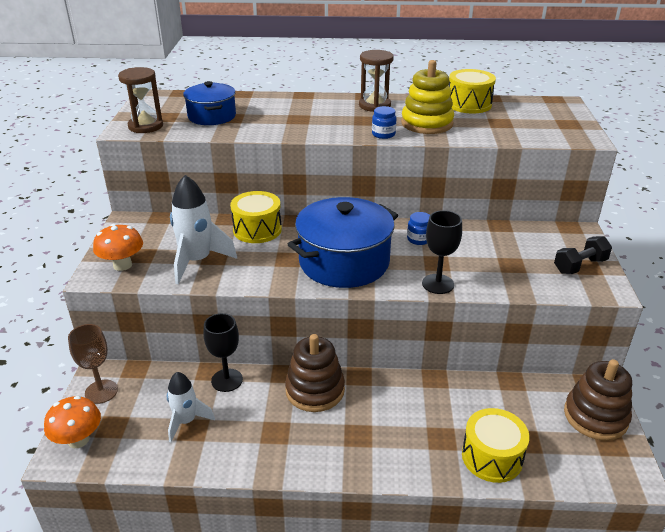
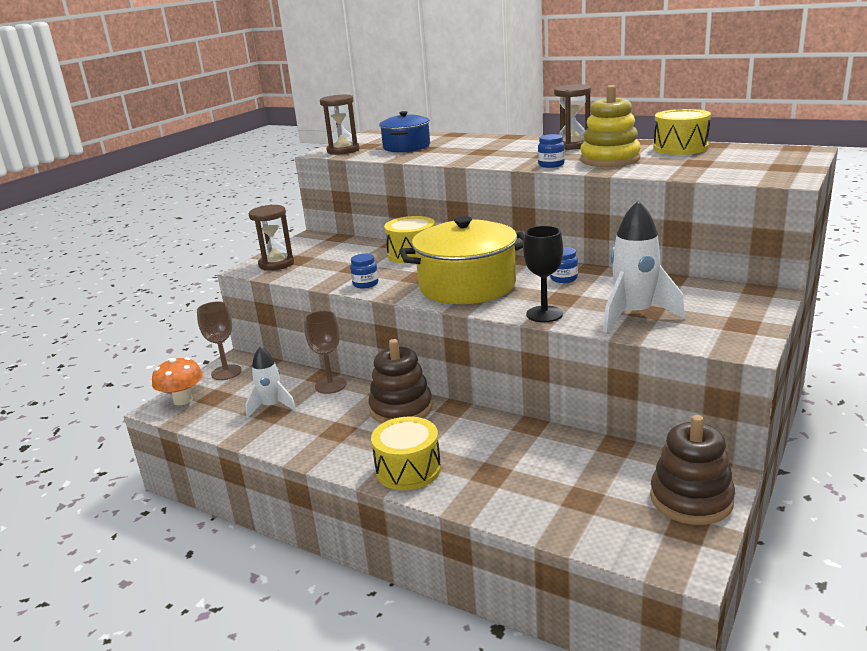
camera: 30 degrees right, 10 degrees down
orange mushroom [93,224,143,271] -> brown hourglass [249,205,294,271]
white rocket [170,175,237,284] -> white rocket moved to [603,200,685,333]
black goblet [203,313,243,392] -> brown goblet [304,310,347,394]
blue pot [288,197,398,288] -> yellow pot [399,216,524,304]
yellow drum [462,408,530,483] -> yellow drum moved to [371,417,441,490]
black dumbbell [554,236,612,274] -> none
none -> blue jar [350,254,378,288]

